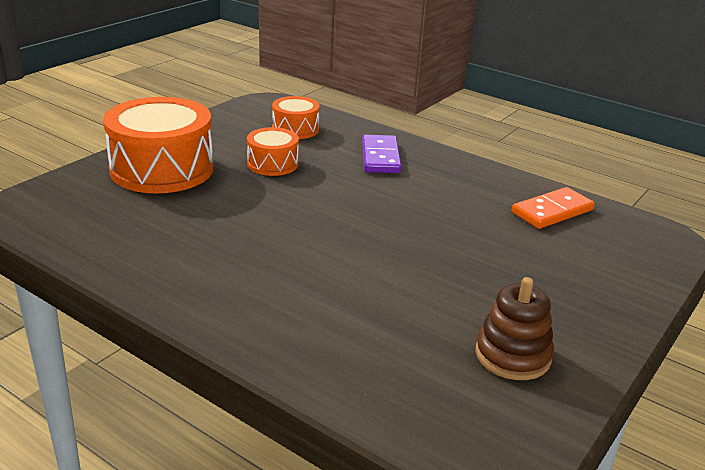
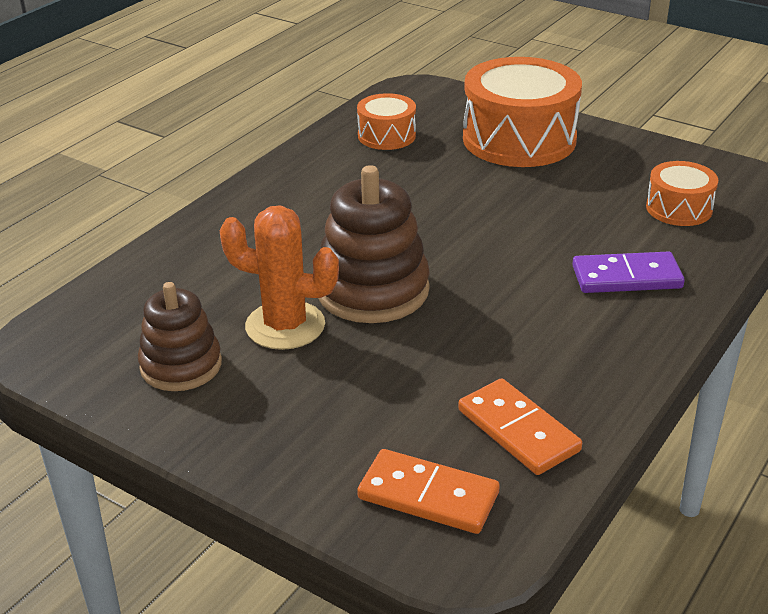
camera: 90 degrees right, 5 degrees up
orange drum [247,127,299,176] -> orange drum moved to [357,93,416,150]
none -> orange cactus [219,205,339,350]
none -> brown stacking toy [318,165,430,323]
none -> orange domino [357,449,500,534]

